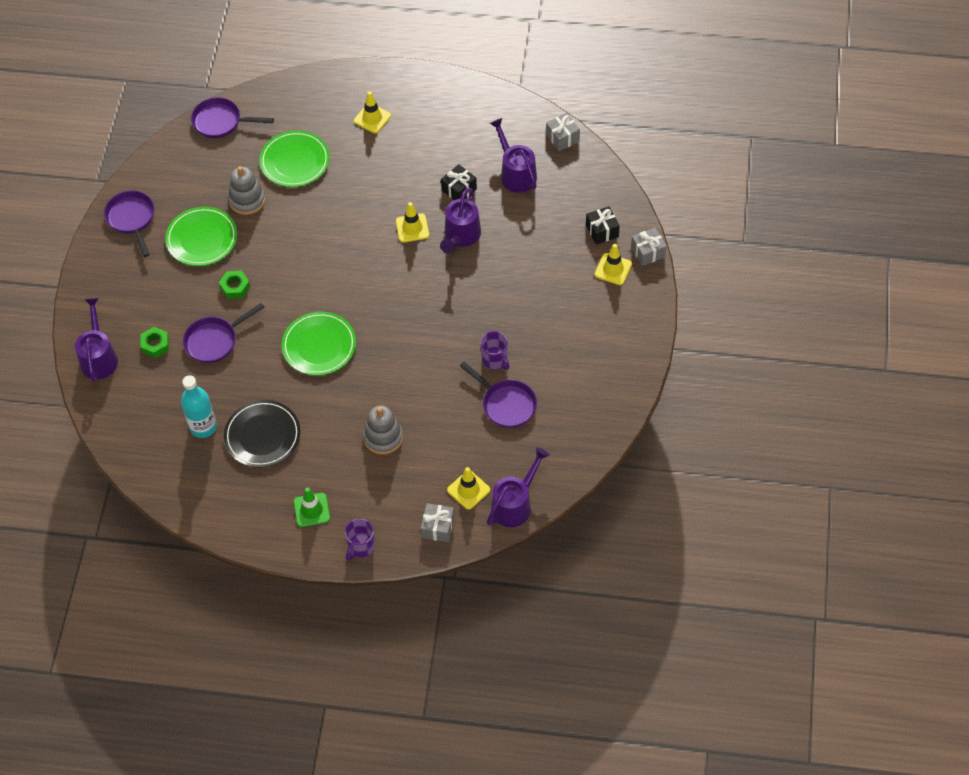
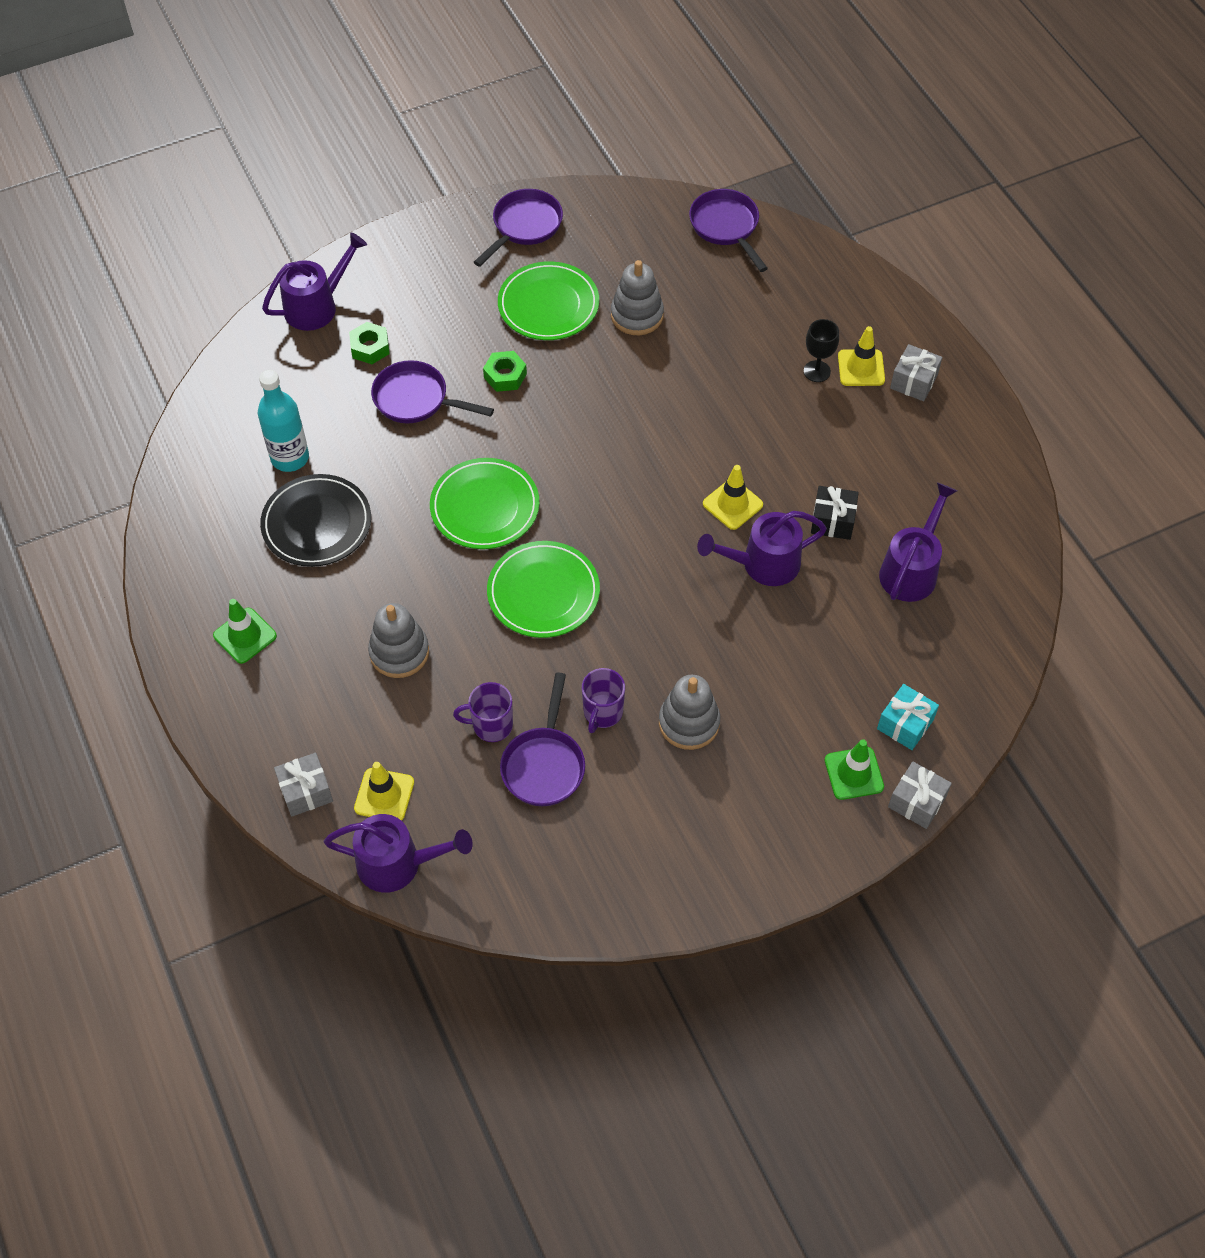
camera: 55 degrees right, 0 degrees up
green plate [260,131,330,187] -> green plate moved to [487,541,600,638]
purple mug [345,519,375,561] -> purple mug moved to [453,682,513,742]
grey gift [546,113,580,151] -> grey gift moved to [890,344,942,401]
black gift [586,206,620,245] -> turquoise gift [877,684,939,750]
yellow traffic cone [595,244,632,285] -> green traffic cone [825,739,884,800]
none -> grey stacking toy [659,675,720,750]
none -> black goblet [804,319,839,382]

